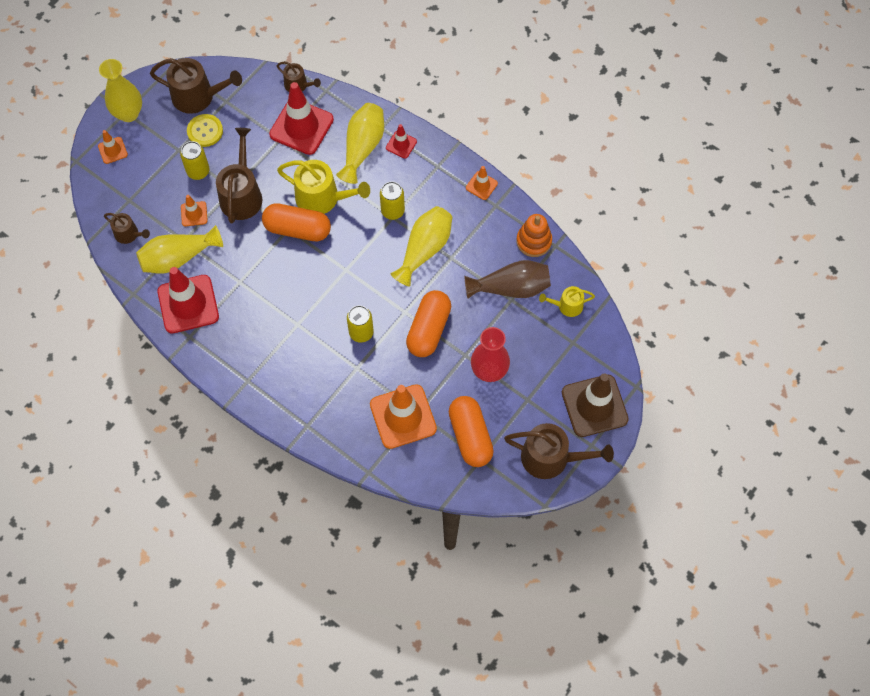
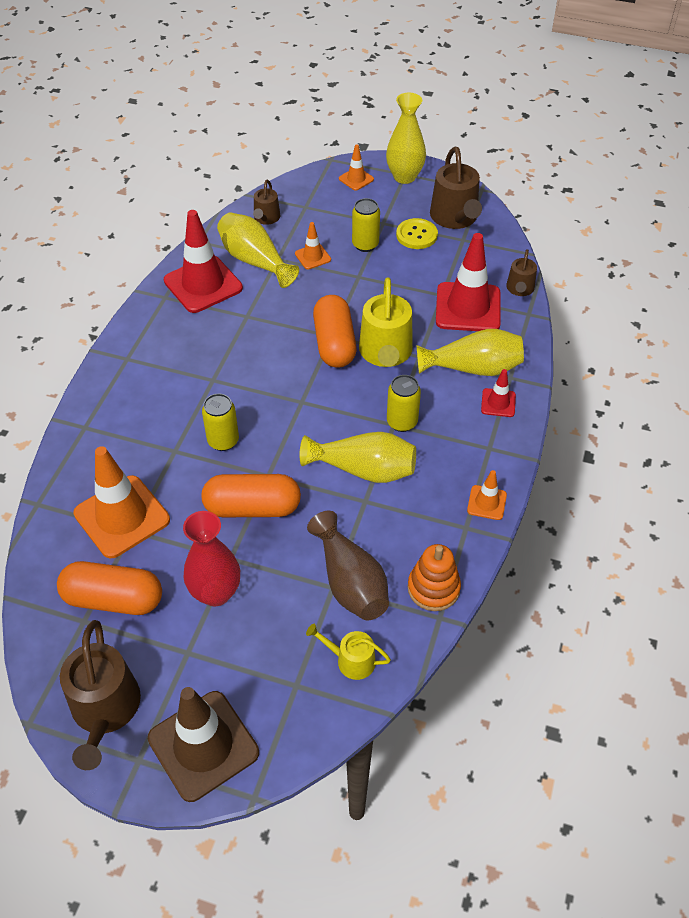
camera: 70 degrees right, 15 degrees down
brown watering can [216,128,262,223] -> none
orange capsule [449,396,494,467] -> orange capsule turned 45 degrees clockwise [57,561,162,615]
yellow watering can [539,286,595,317] -> yellow watering can turned 45 degrees counterclockwise [306,624,391,680]

